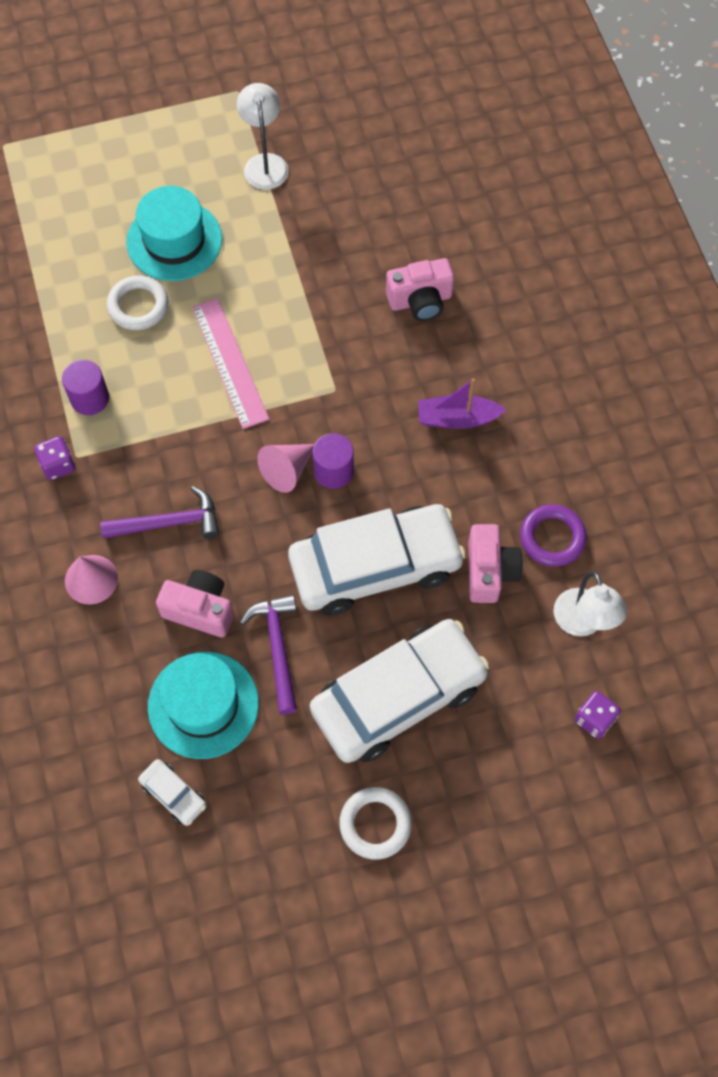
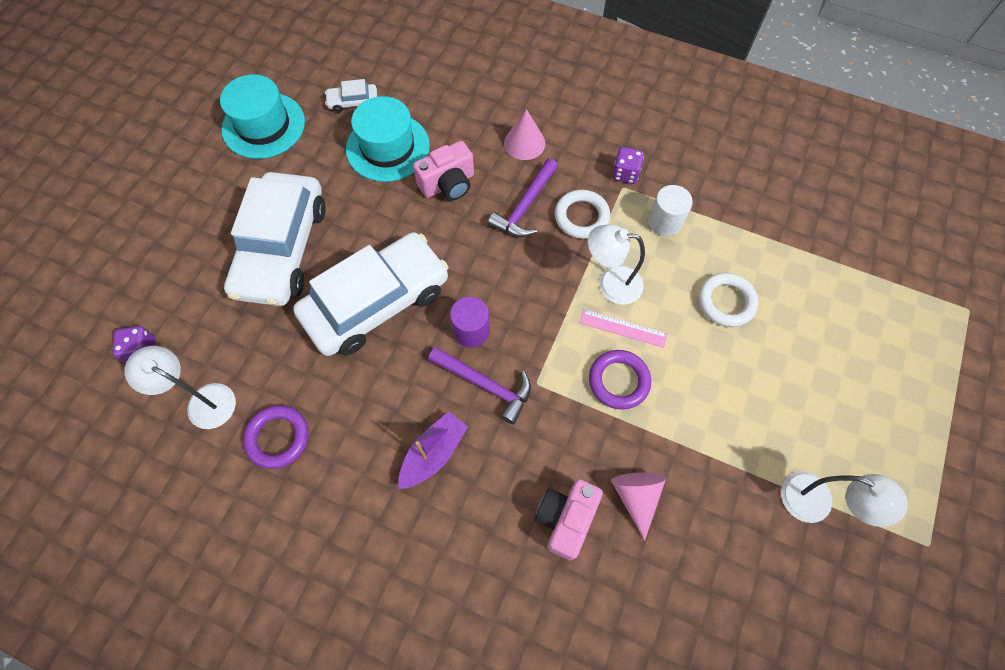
camera: 130 degrees right, 0 degrees up
purple cylinder [62,360,109,415] -> white cylinder [648,185,693,236]
turquoise hat [126,186,222,281] -> turquoise hat moved to [220,74,305,159]
pink ruler [192,298,269,429] -> pink ruler [580,309,668,348], size x0.60
purple hammer [240,594,297,714] -> purple hammer moved to [428,347,531,424]
pink cone [257,444,314,493] -> pink cone moved to [611,472,666,541]
white car [288,504,466,615] -> white car turned 150 degrees counterclockwise [293,232,449,356]
white ring [339,787,412,860] -> white ring moved to [555,190,610,239]
pink camera [468,524,523,603] -> none
none -> white lamp [588,224,645,305]
none -> purple ring [589,350,651,409]

